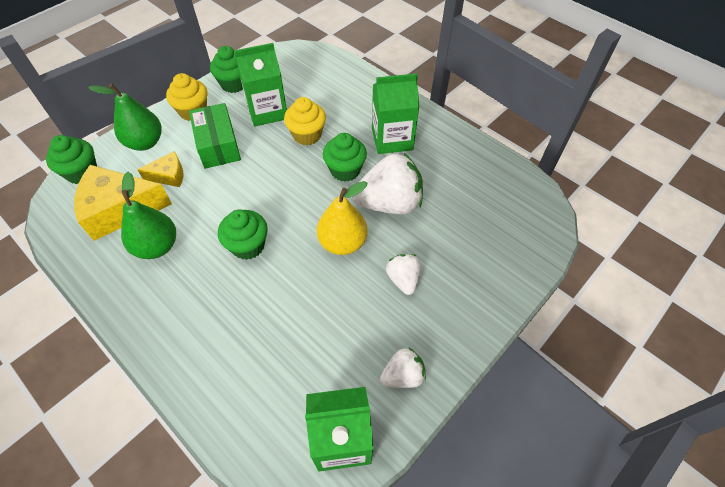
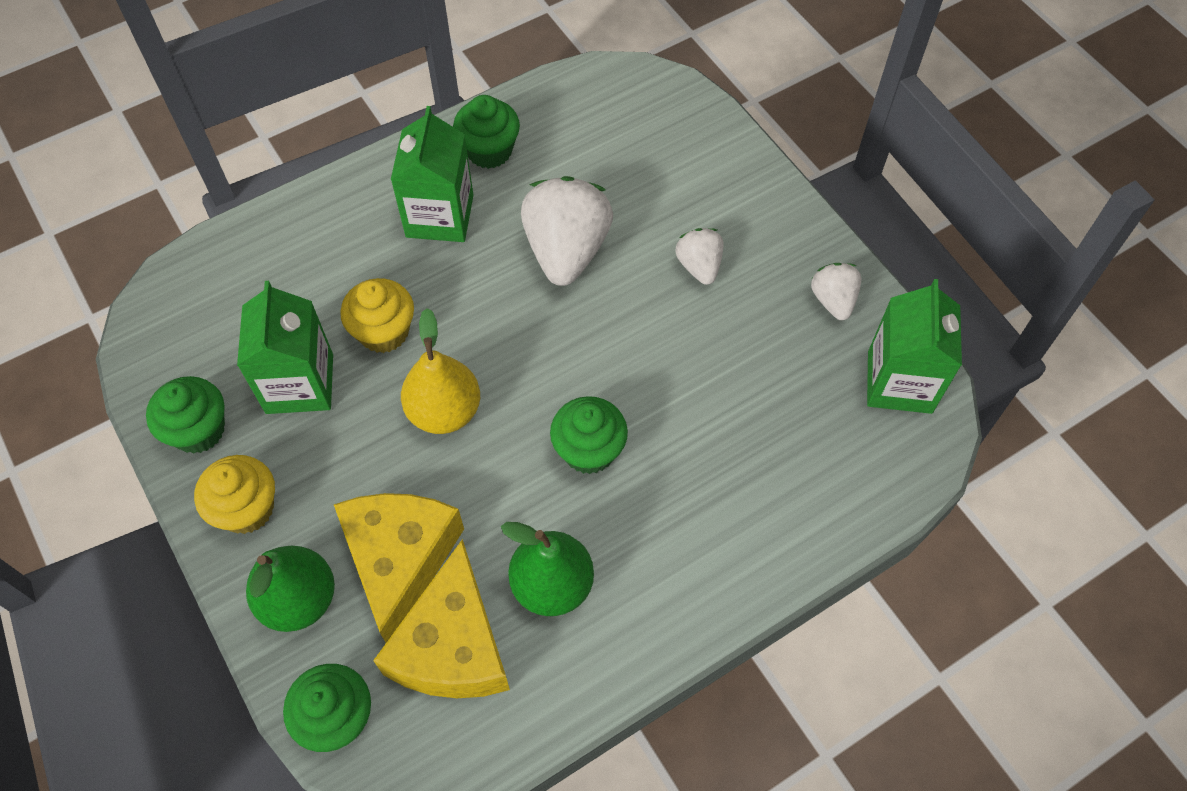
camera: 75 degrees left, 5 degrees up
yellow cheese [137,151,183,187] -> yellow cheese [334,493,464,643], size x1.93
green box [189,103,241,169] -> none
yellow pear [317,181,367,255] -> yellow pear moved to [401,308,480,434]
green cupcake [323,133,367,182] -> green cupcake moved to [453,95,520,169]
white strawberry [386,254,421,295] -> white strawberry turned 75 degrees clockwise [676,228,723,285]

